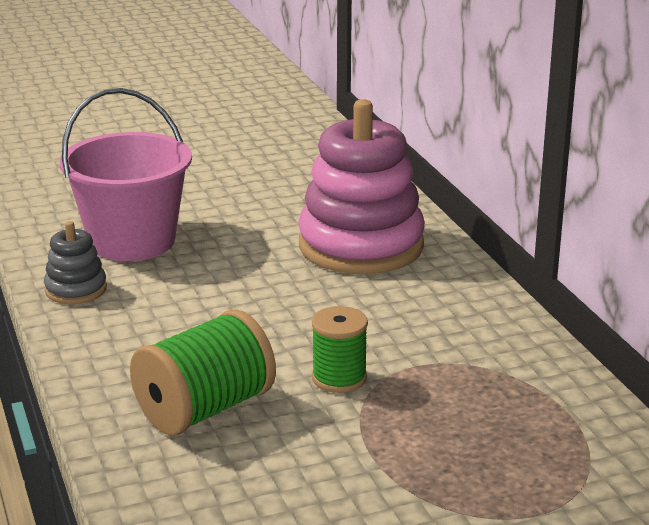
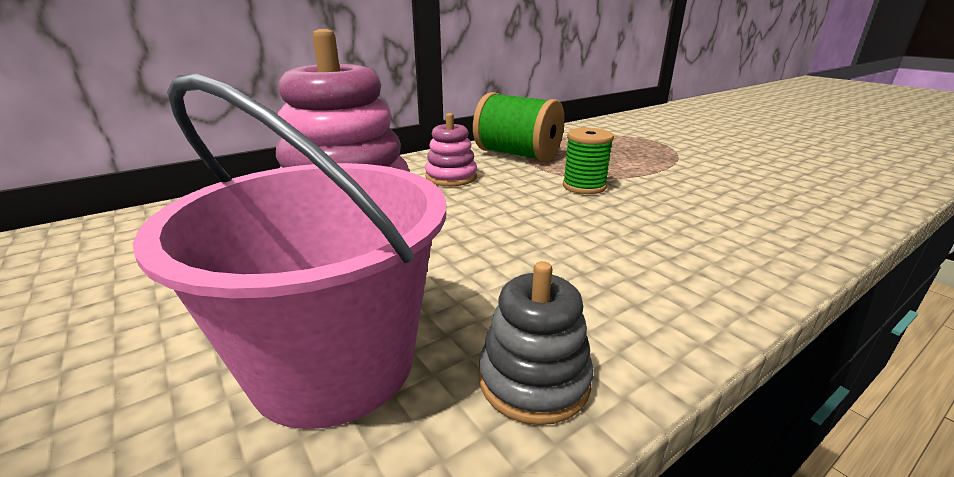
camera: 105 degrees left, 0 degrees up
green spool [130,309,276,435] -> green spool moved to [473,92,565,162]
none -> pink stacking toy [425,113,477,186]

